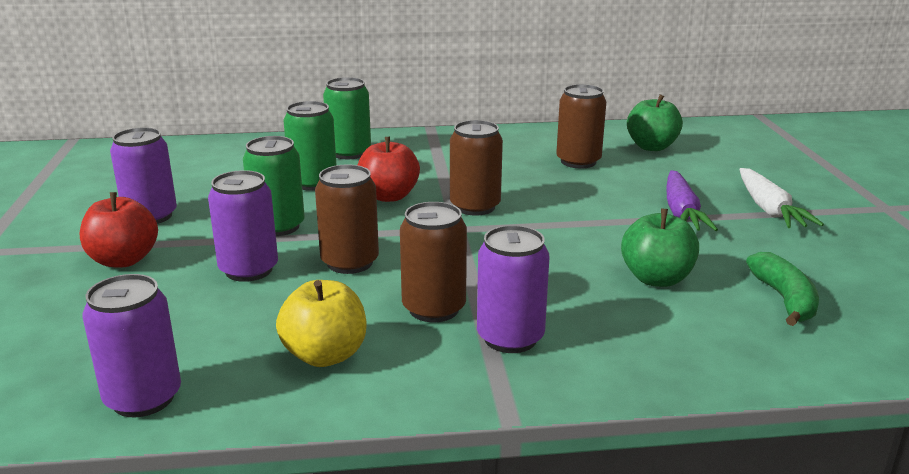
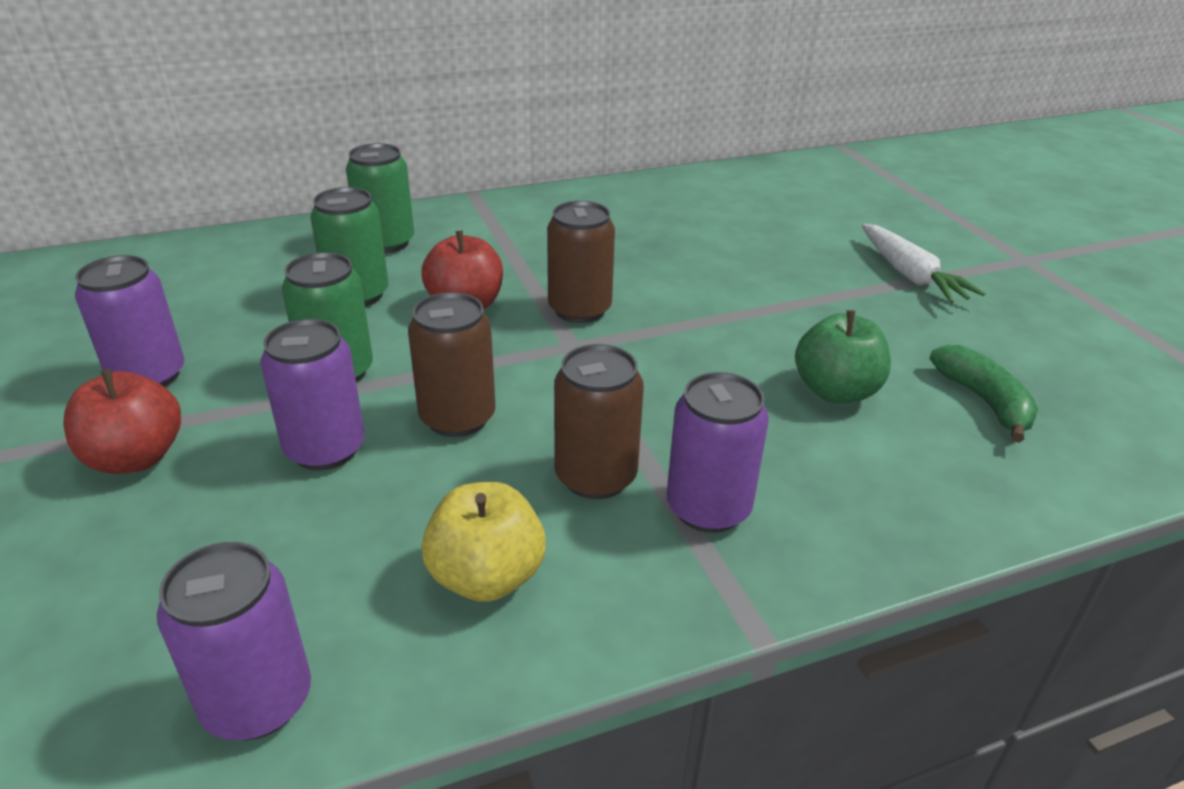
camera: 15 degrees left, 10 degrees up
brown can [556,84,606,168] -> none
green apple [627,94,683,151] -> none
purple carrot [667,170,718,231] -> none

